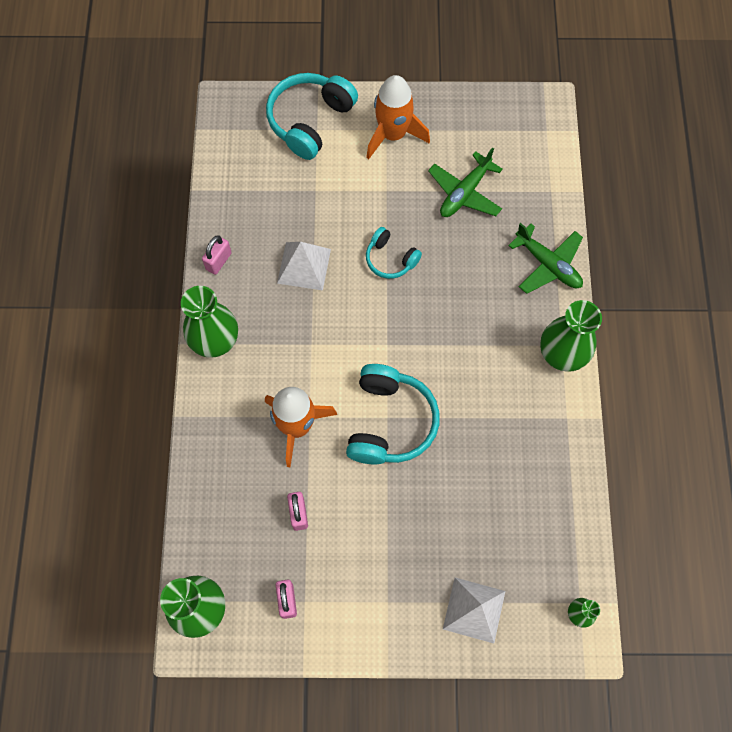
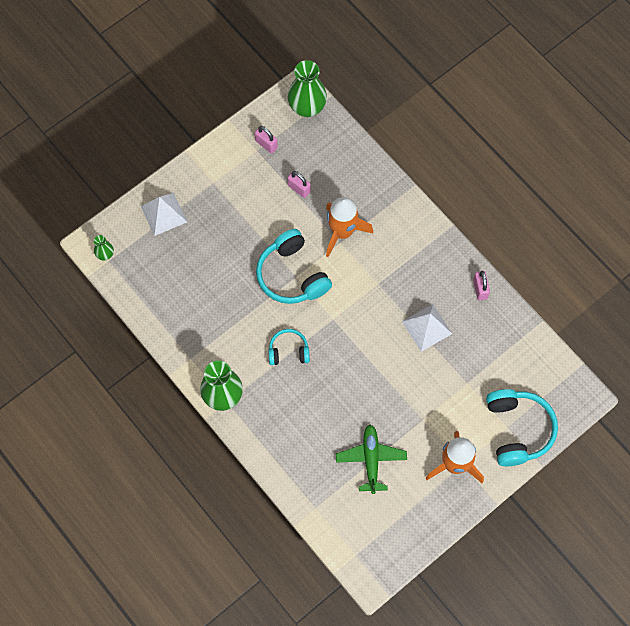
camera: 140 degrees right, 0 degrees up
green vase [181,286,238,358] -> none
turquoise headphones [366,227,422,279] -> turquoise headphones moved to [268,329,310,365]
green plane [508,223,583,294] -> none

